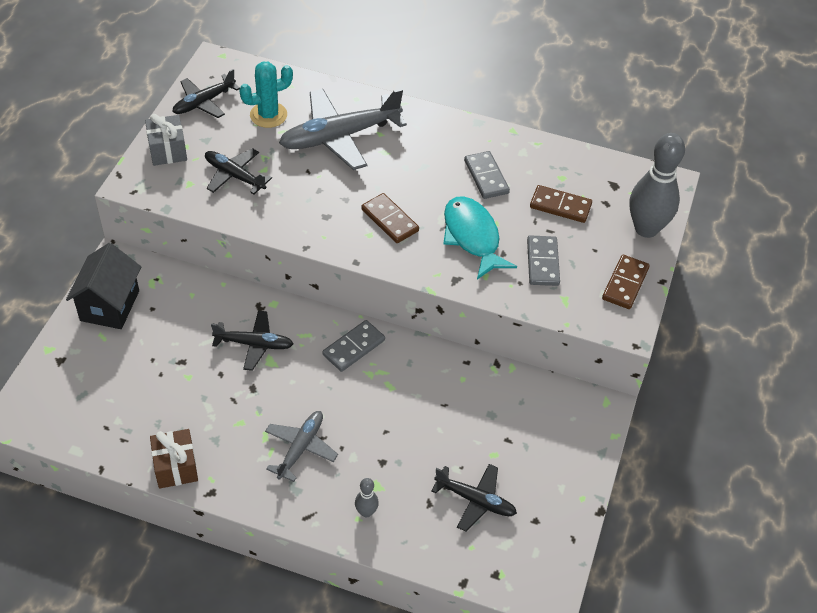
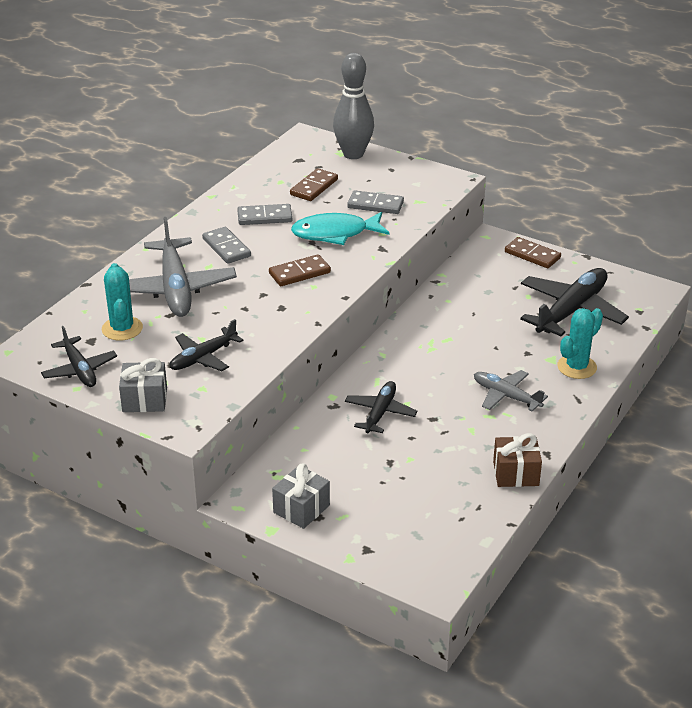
camera: 75 degrees left, 15 degrees down
black house [66,243,141,329] -> grey gift [272,463,330,529]
grey domino [322,320,385,372] -> grey domino moved to [202,227,251,264]
grey bowling pin [355,478,379,517] -> turquoise cactus [557,308,603,379]
black plane [431,464,517,531] -> black plane [520,268,629,336], size x1.73
brown domino [602,255,650,309] -> brown domino moved to [505,237,561,268]

